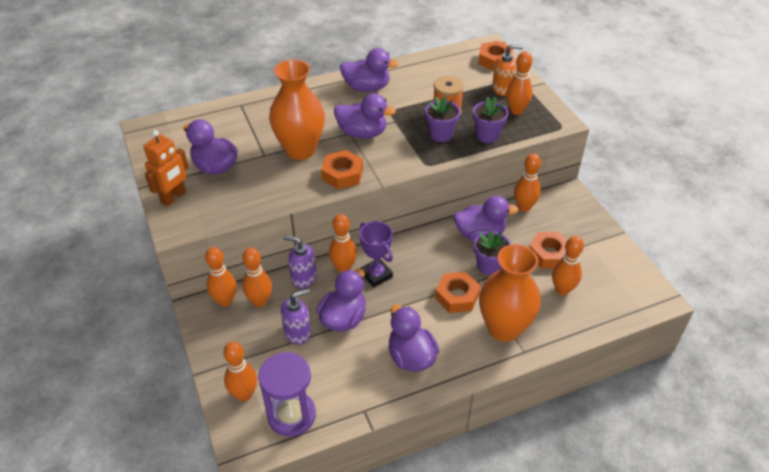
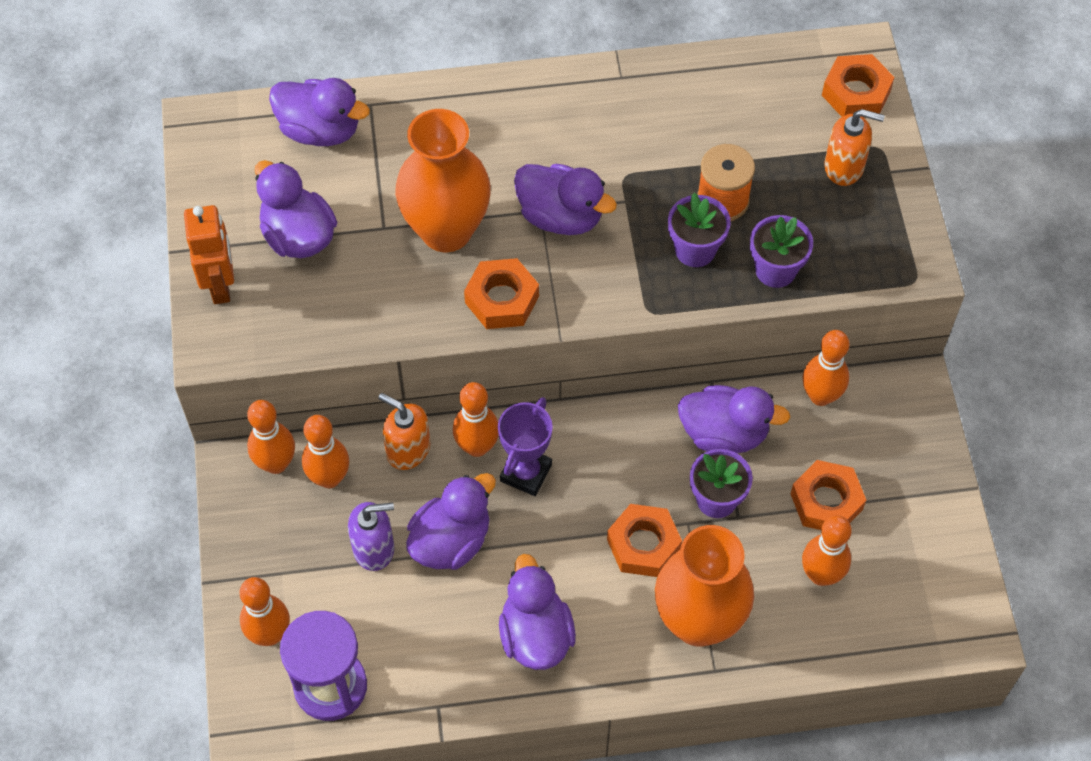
camera: 15 degrees right, 15 degrees up
orange robot [143,130,189,206] -> orange robot turned 60 degrees counterclockwise [184,205,234,304]
purple soap dispenser [283,236,317,289] -> orange soap dispenser [378,393,431,470]
purple duck [340,48,399,92] -> purple duck moved to [269,78,370,146]
purple trophy [359,221,393,288] -> purple trophy turned 45 degrees clockwise [498,397,553,496]
orange bowling pin [506,51,533,115] -> none

